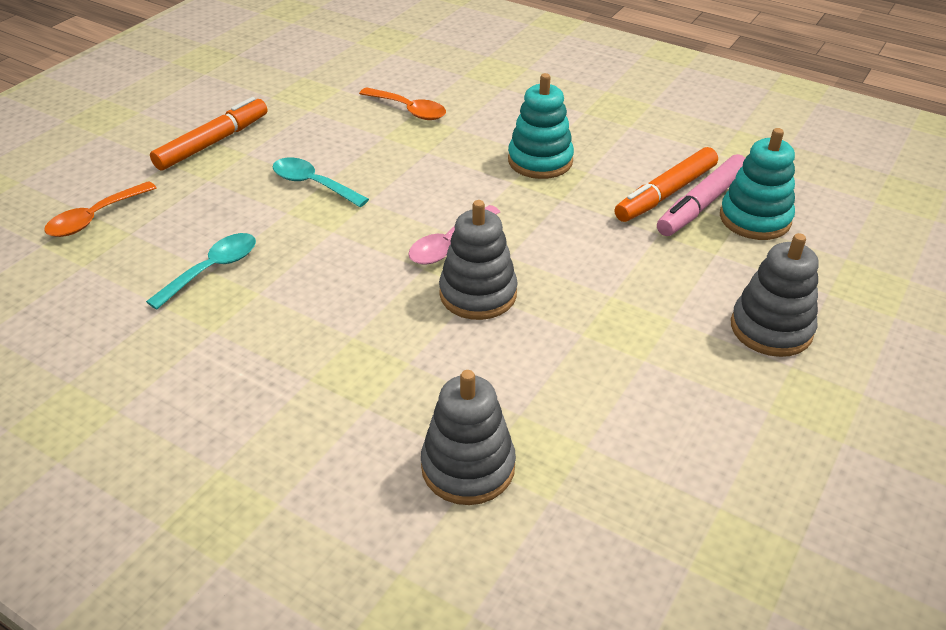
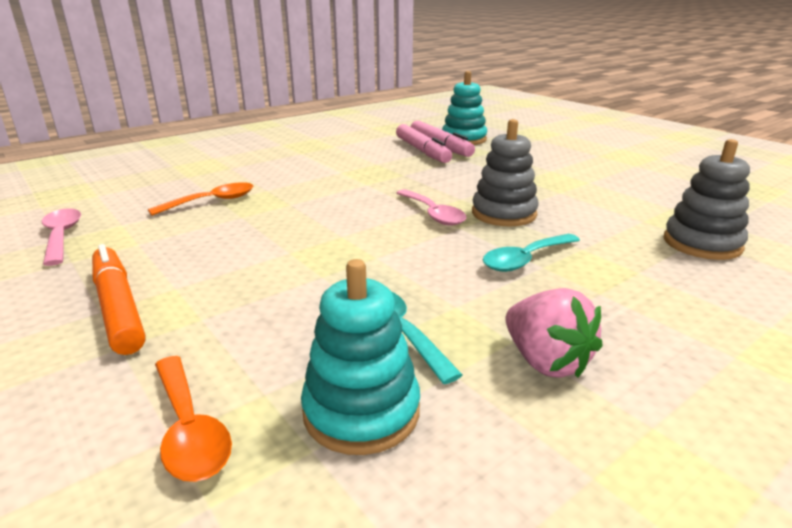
camera: 70 degrees left, 15 degrees down
turquoise spoon [272,157,369,207] -> turquoise spoon moved to [482,234,580,272]
turquoise stacking toy [508,73,574,179] -> turquoise stacking toy moved to [301,259,420,455]
orange marker [615,147,718,222] -> pink marker [396,124,452,163]
grey stacking toy [731,233,818,357] -> none
none -> pink spoon [42,208,81,266]
none -> pink strawberry [505,288,602,378]

